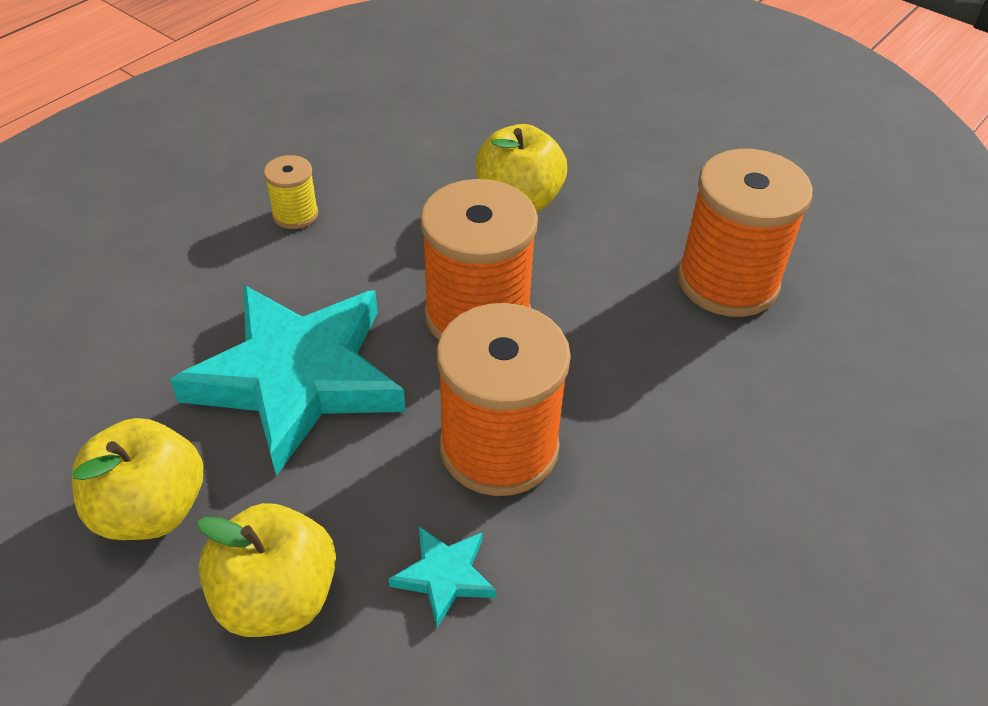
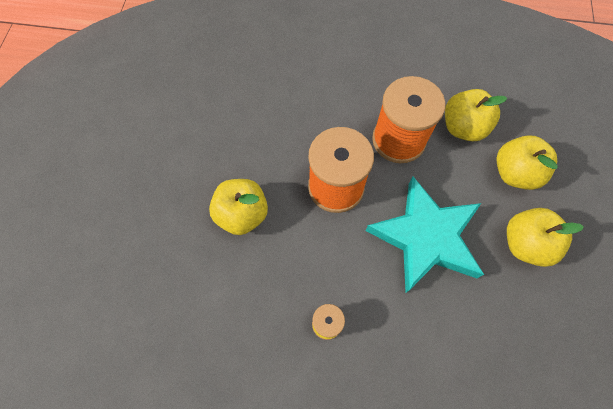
camera: 120 degrees left, 20 degrees up
turquoise star [389,526,496,628] -> yellow apple [445,89,507,141]
orange spool [677,149,813,317] -> none

